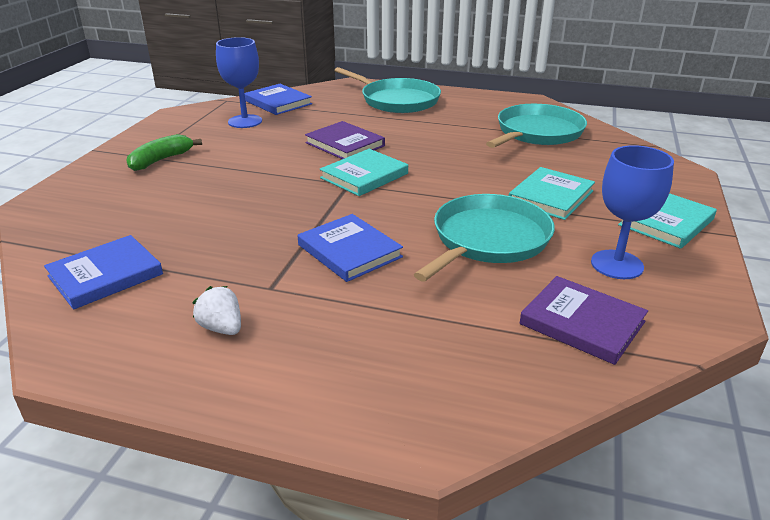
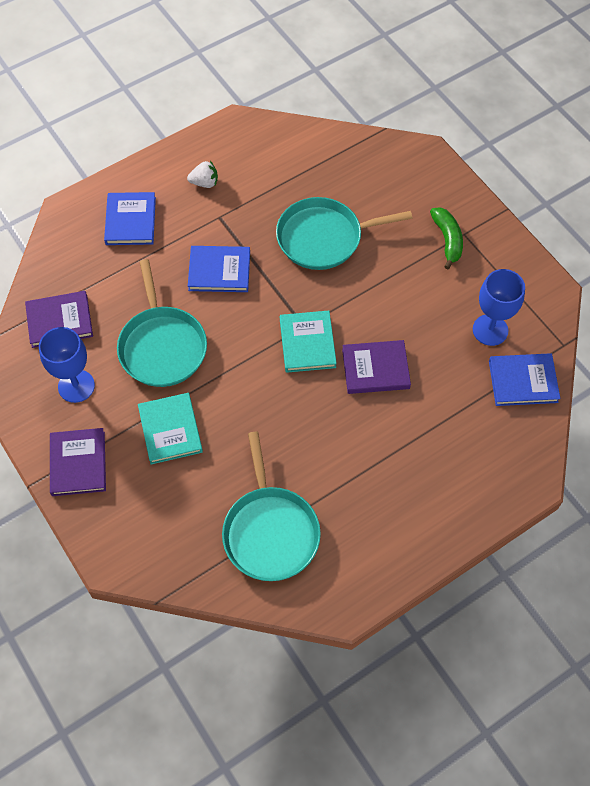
camera: 130 degrees right, 30 degrees up
blue book [44,235,163,310] -> blue book moved to [104,192,156,245]
turquoise pan [334,67,441,113] -> turquoise pan moved to [276,197,413,270]
turquoise book [618,193,717,249] -> purple book [50,428,106,496]

